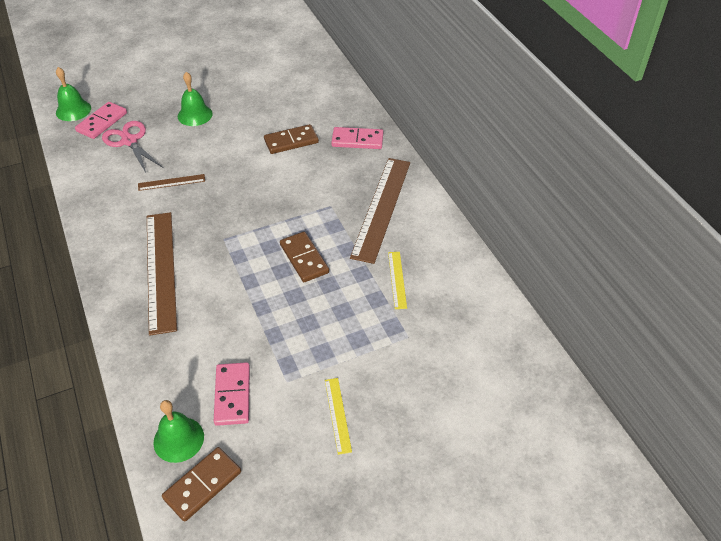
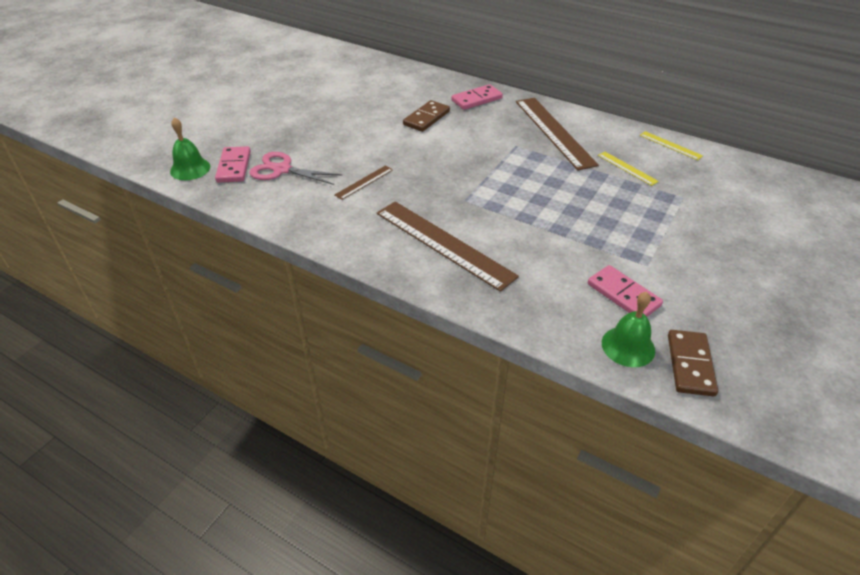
camera: 35 degrees left, 5 degrees down
green bell [178,72,213,126] -> none
brown domino [280,231,329,282] -> none
yellow ruler [325,378,352,455] -> yellow ruler moved to [640,131,703,160]

